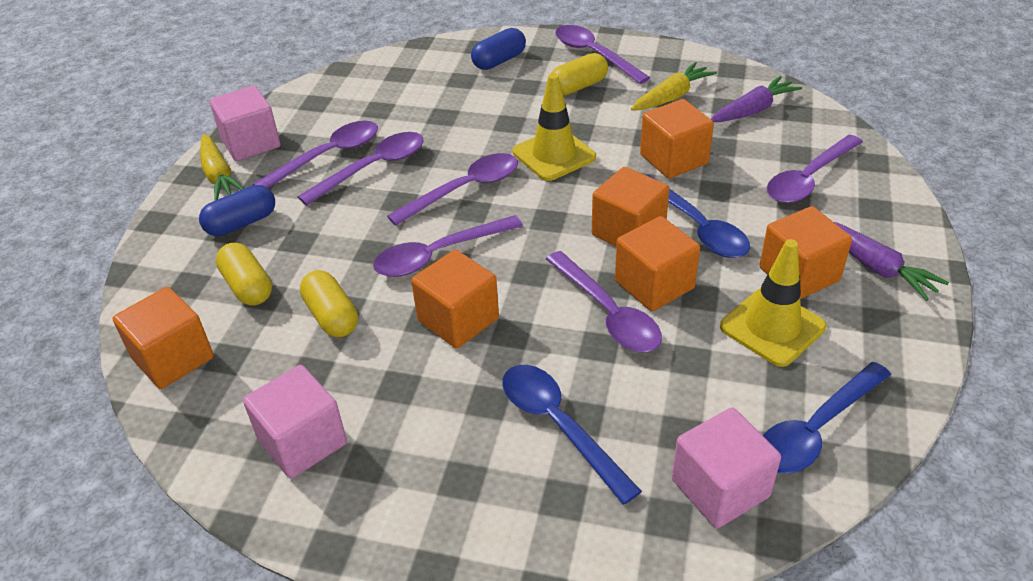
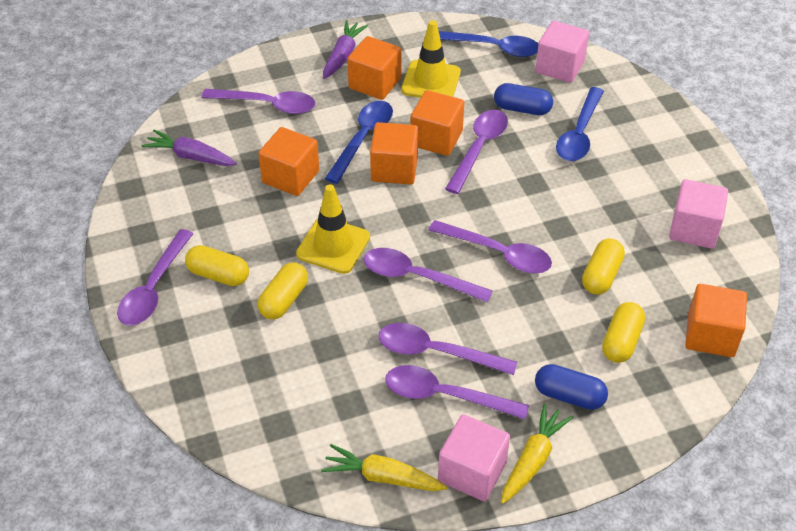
camera: 125 degrees left, 5 degrees up
orange cube [411,250,499,348] -> none
blue capsule [471,28,526,70] -> blue capsule moved to [494,83,553,115]
yellow carrot [631,62,717,111] -> yellow carrot moved to [321,444,447,491]
none -> yellow capsule [257,262,308,319]

